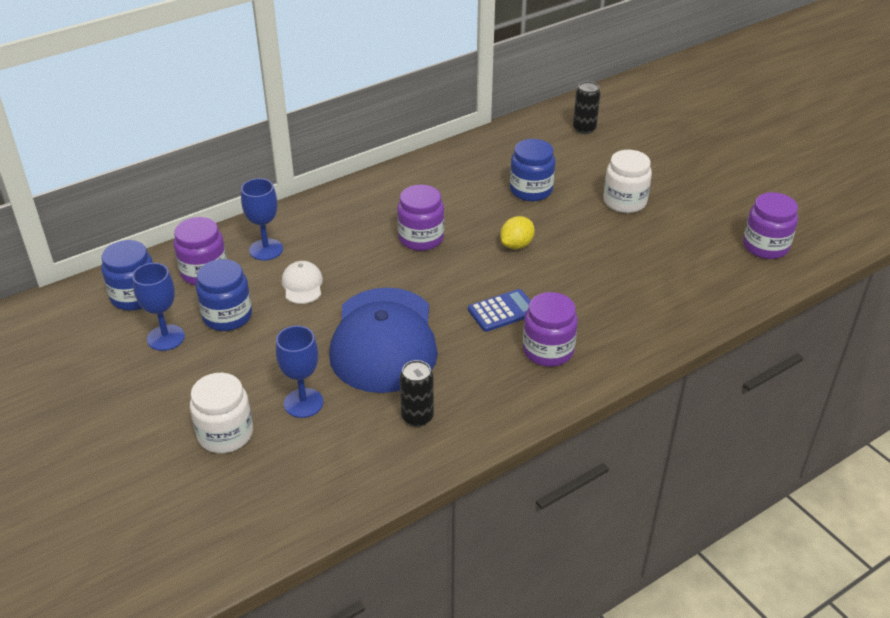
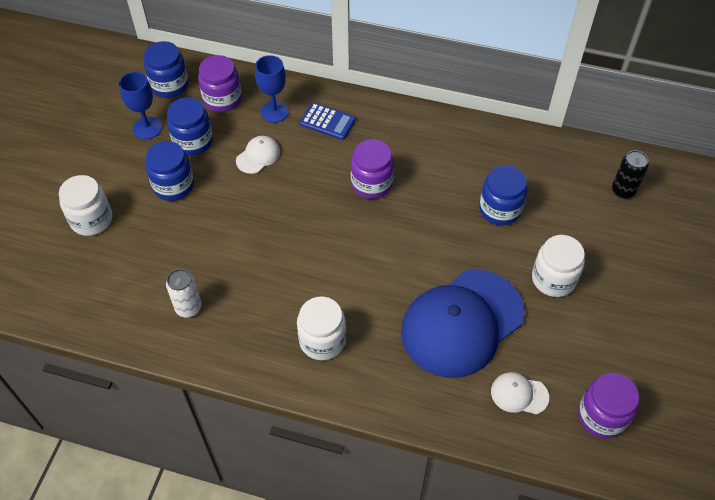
camera: 50 degrees right, 15 degrees up
blue goblet [276,326,323,418] -> none
blue cap [329,288,438,393] -> blue cap moved to [401,269,525,378]
black can [400,360,434,427] -> white can [166,269,202,318]
blue calculator [468,289,531,332] -> blue calculator moved to [300,103,356,140]
yellow lemon [500,216,535,249] -> none
purple jar [523,292,578,367] -> white jar [297,297,346,360]
none -> blue jar [145,141,194,201]
none -> white cap [491,372,549,414]

